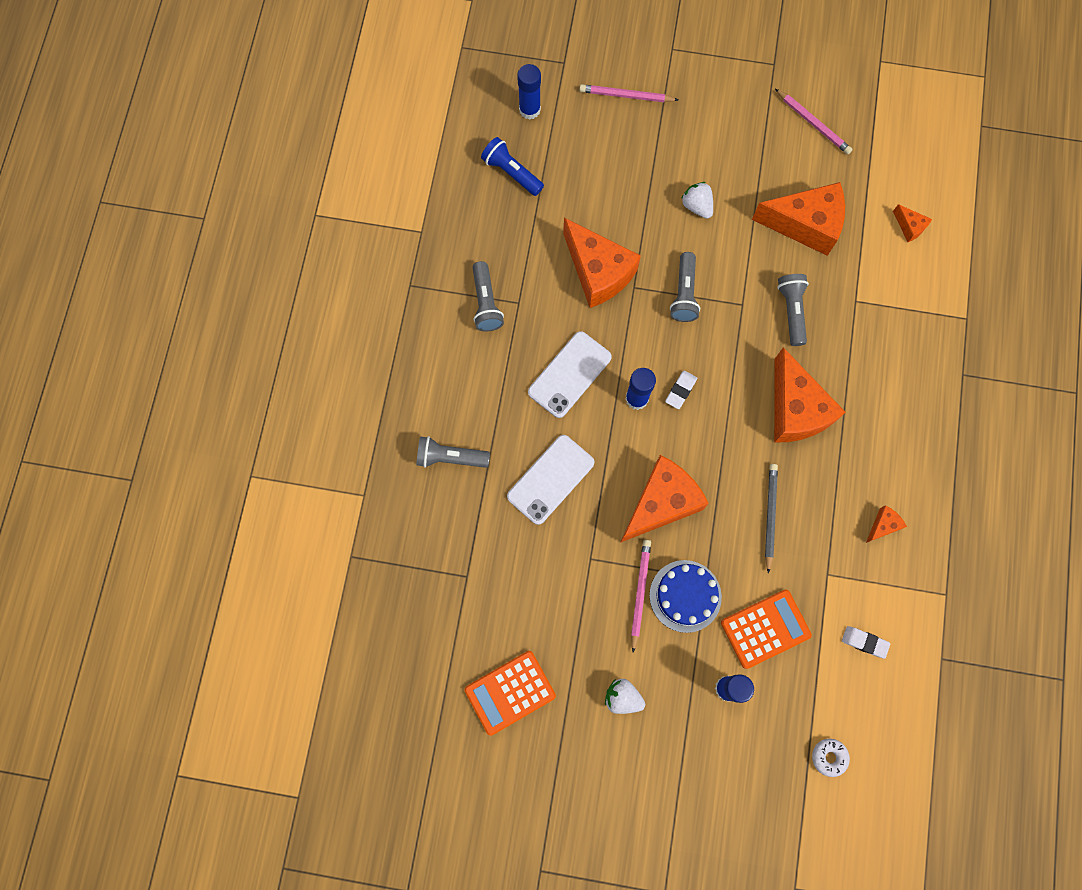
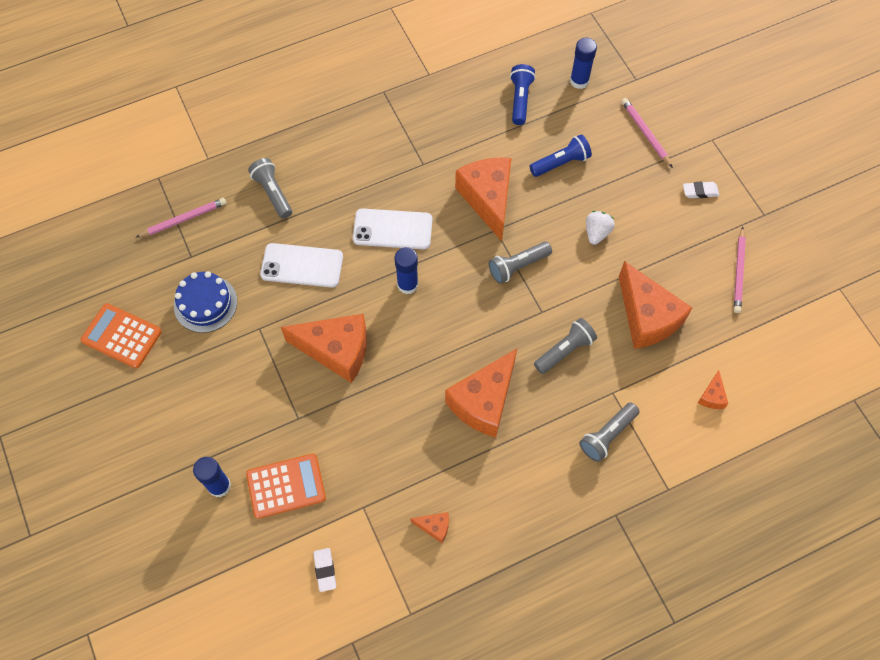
camera: 55 degrees right, 10 degrees down
grey flashlight [473,261,504,331] -> grey flashlight moved to [579,402,640,462]
orange cheese [563,218,641,308] -> orange cheese turned 150 degrees clockwise [455,158,511,241]
white strawberry [605,679,645,714] -> none
pink pencil [631,540,651,652] -> pink pencil moved to [135,198,227,238]
blue cake [649,560,722,633] -> blue cake moved to [174,271,237,333]
white eraser [665,370,697,409] -> white eraser moved to [683,182,719,198]
orange calculator [721,589,812,669] -> orange calculator turned 45 degrees counterclockwise [246,453,326,519]
grey pencil [765,464,778,574] -> none
white donut [812,739,850,777] -> none
none -> blue flashlight [529,134,592,177]

